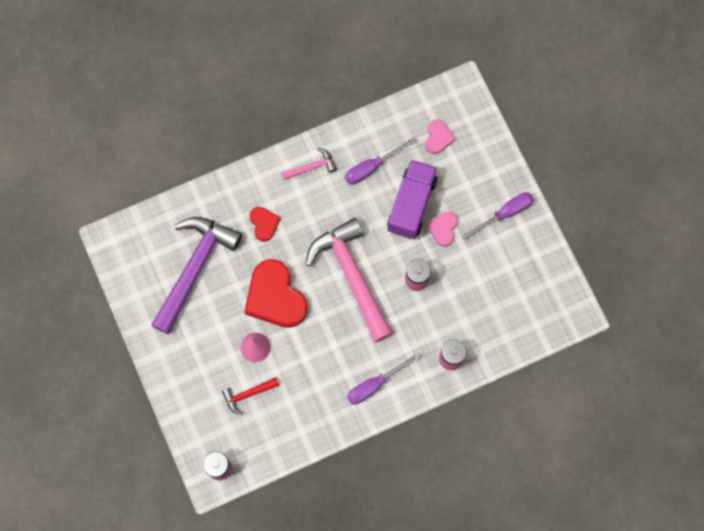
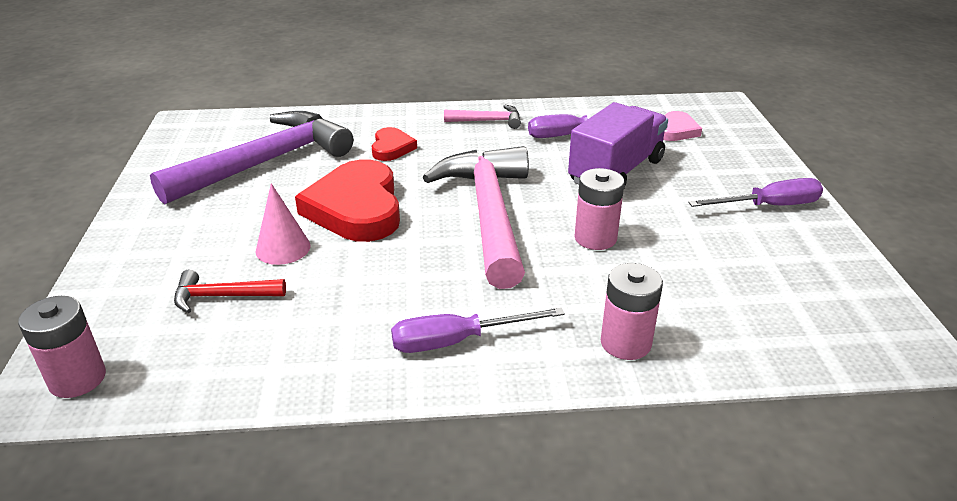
camera: 20 degrees right, 40 degrees down
pink heart [427,211,457,247] -> none

